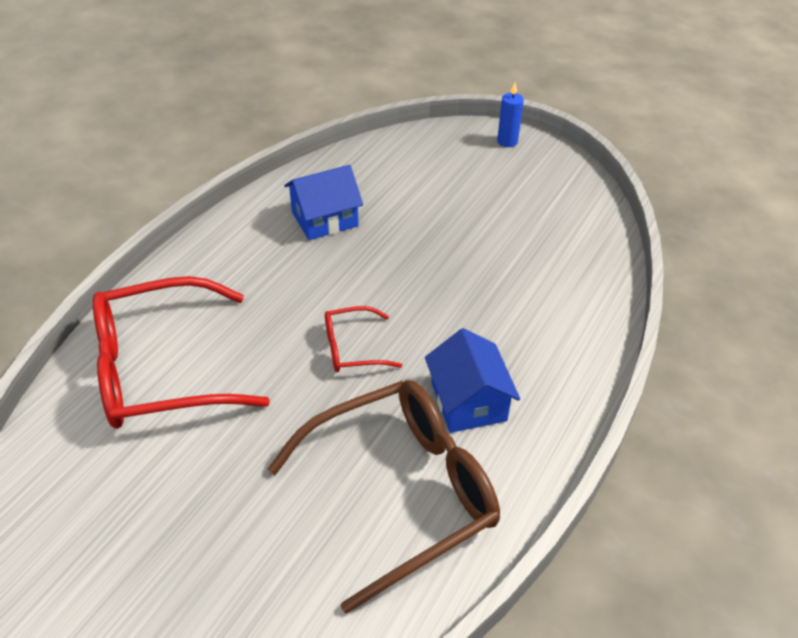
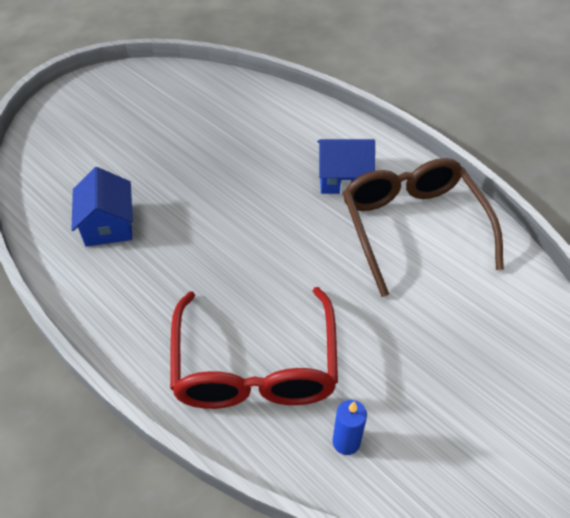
camera: 75 degrees left, 5 degrees up
red glasses [325,306,402,372] -> none
blue candle [497,82,524,147] -> blue candle moved to [332,400,367,455]

